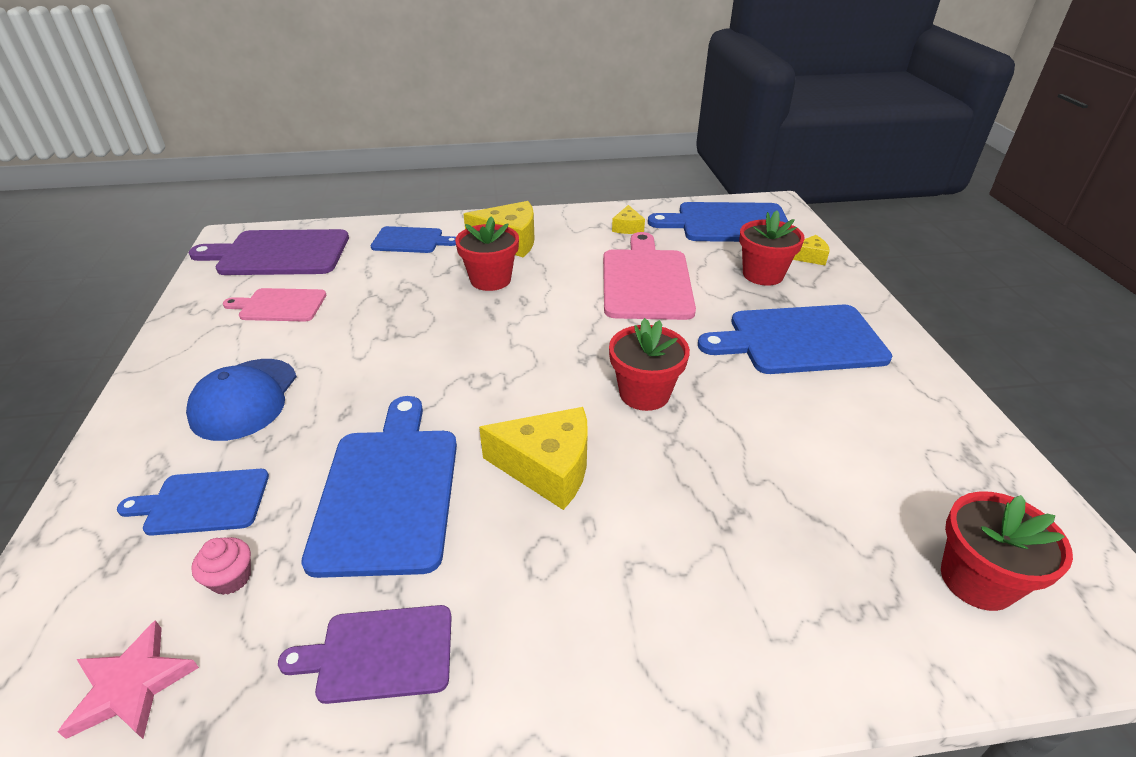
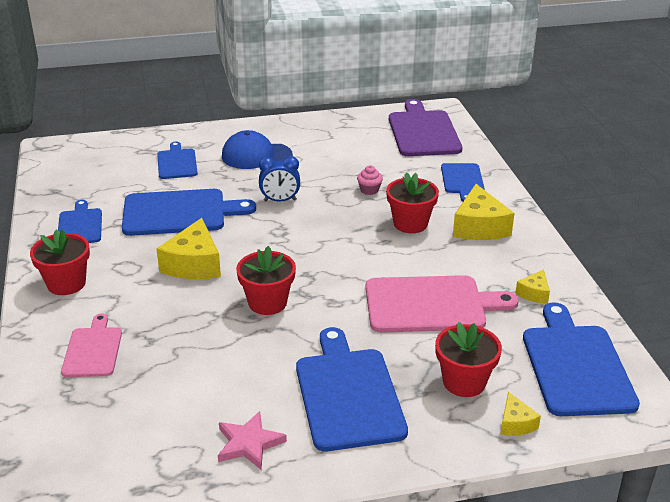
camera: 85 degrees right, 5 degrees down
pink star [58,620,199,739] -> pink star moved to [218,411,287,470]
pink cupcake [191,537,251,595] -> pink cupcake moved to [357,165,383,195]
pink cutting board [223,288,326,322] -> pink cutting board moved to [61,313,122,377]
purple cutting board [278,605,452,704] -> blue cutting board [58,200,102,243]
yellow cheese [612,205,645,234] -> yellow cheese turned 60 degrees counterclockwise [515,269,550,304]
red flower pot [941,491,1073,611] -> red flower pot moved to [30,229,90,295]
none -> blue clock [259,156,300,201]

